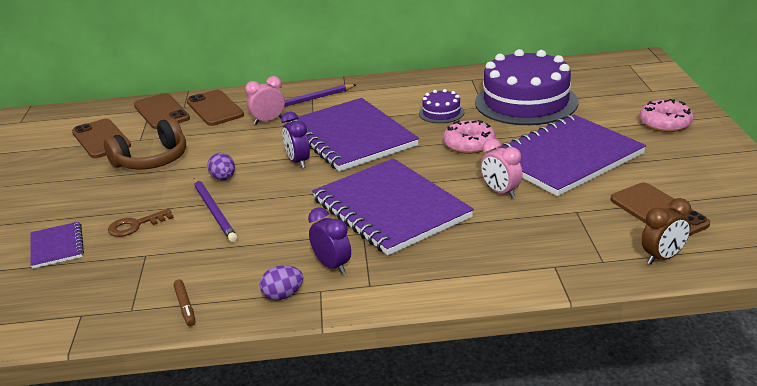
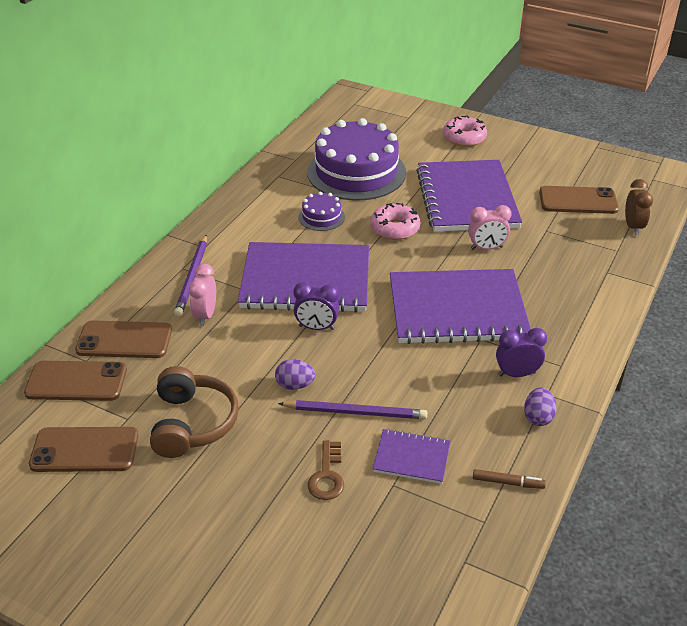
camera: 60 degrees left, 10 degrees up
purple notebook [30,222,84,269] -> purple notebook moved to [373,429,450,484]

